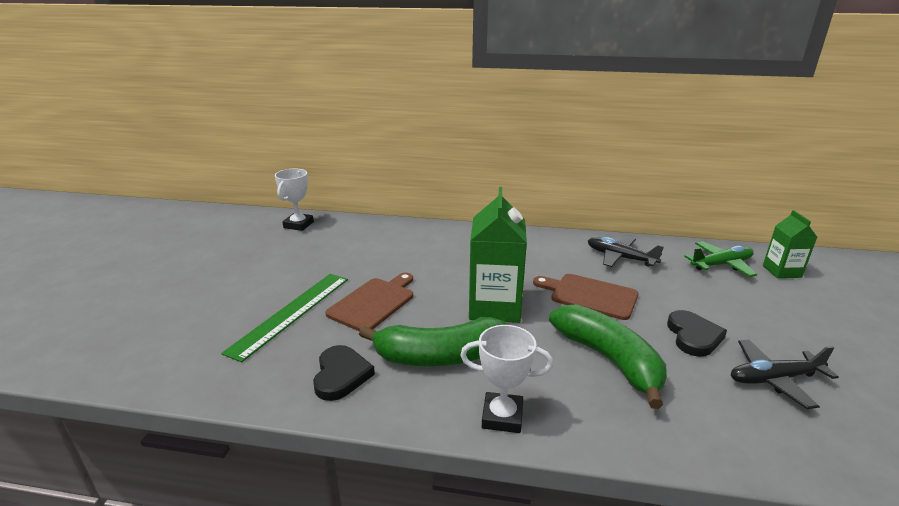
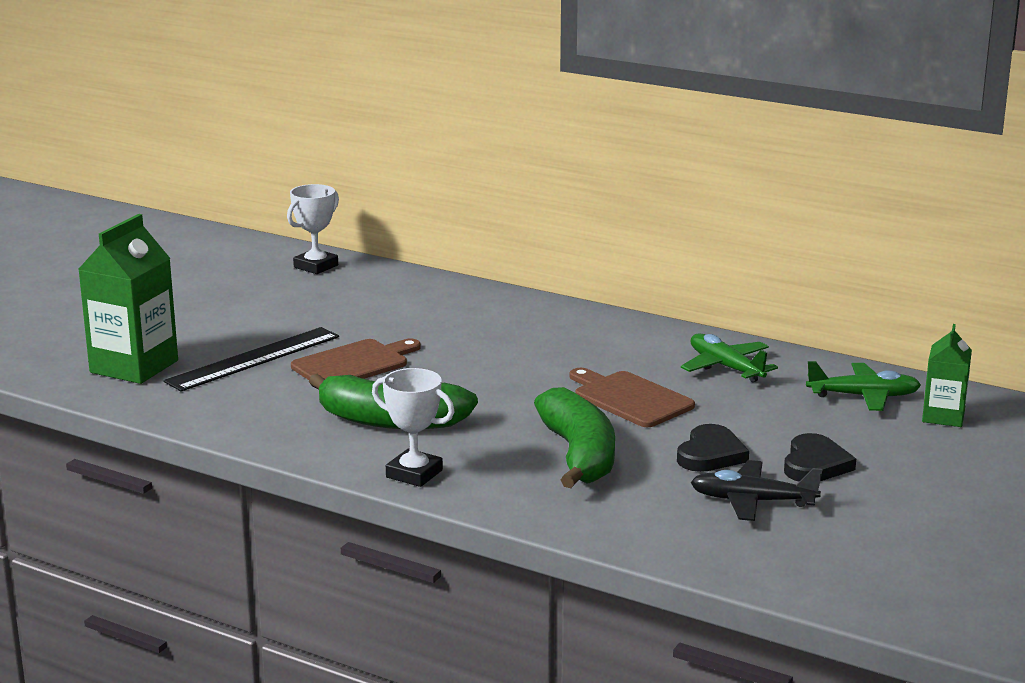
camera: 20 degrees right, 5 degrees down
green ruler [221,274,348,362] -> black ruler [163,327,339,392]
black heart [313,345,375,401] -> black heart moved to [784,433,856,482]
green carton [469,187,527,323] -> green carton moved to [78,214,178,384]
black plane [588,236,664,267] -> green plane [681,334,778,382]

